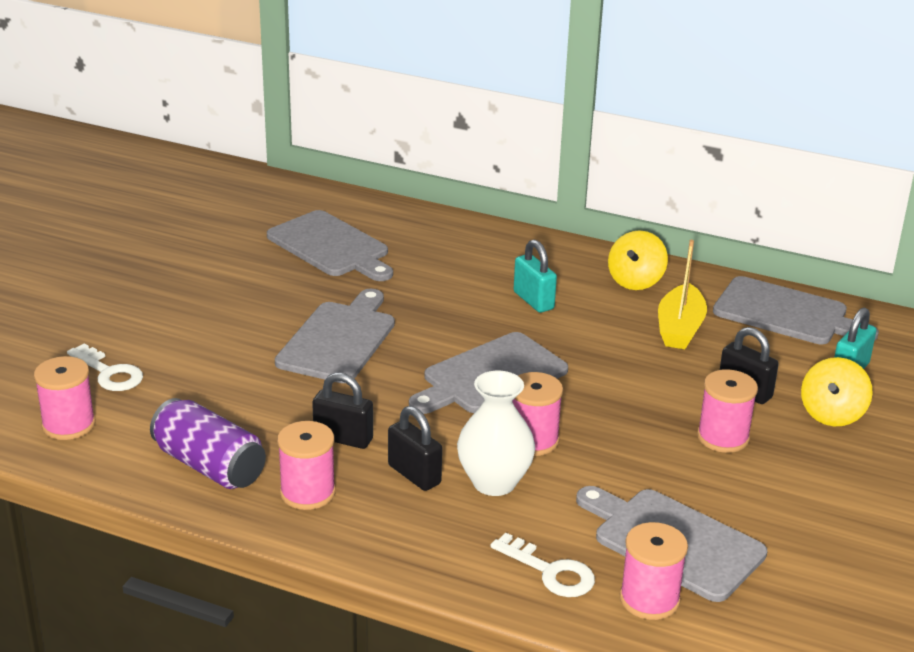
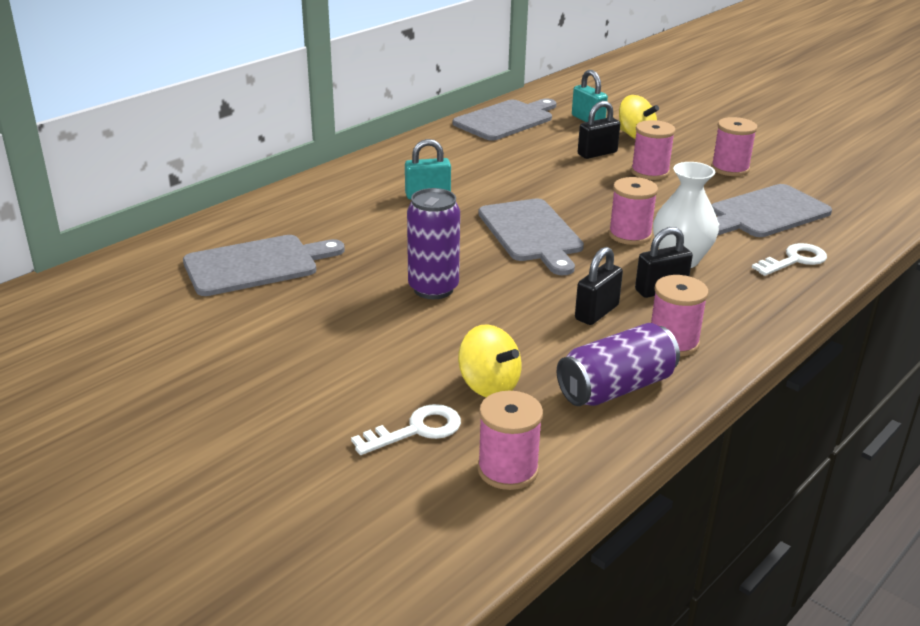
camera: 70 degrees left, 0 degrees up
grey cutting board [275,289,395,383] -> purple can [407,188,460,299]
yellow spinning top [608,230,668,290] -> yellow spinning top moved to [458,324,521,397]
pink spool [620,522,688,620] -> pink spool moved to [711,117,758,176]
yellow boat [658,240,707,349] -> none

